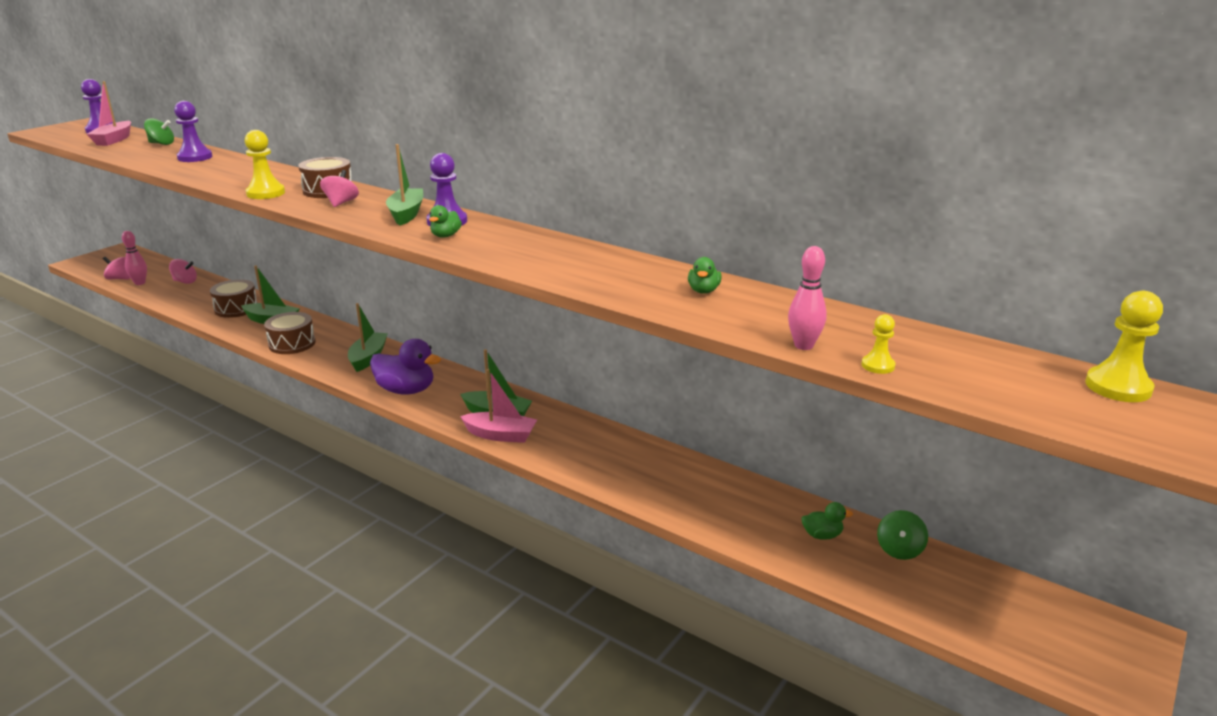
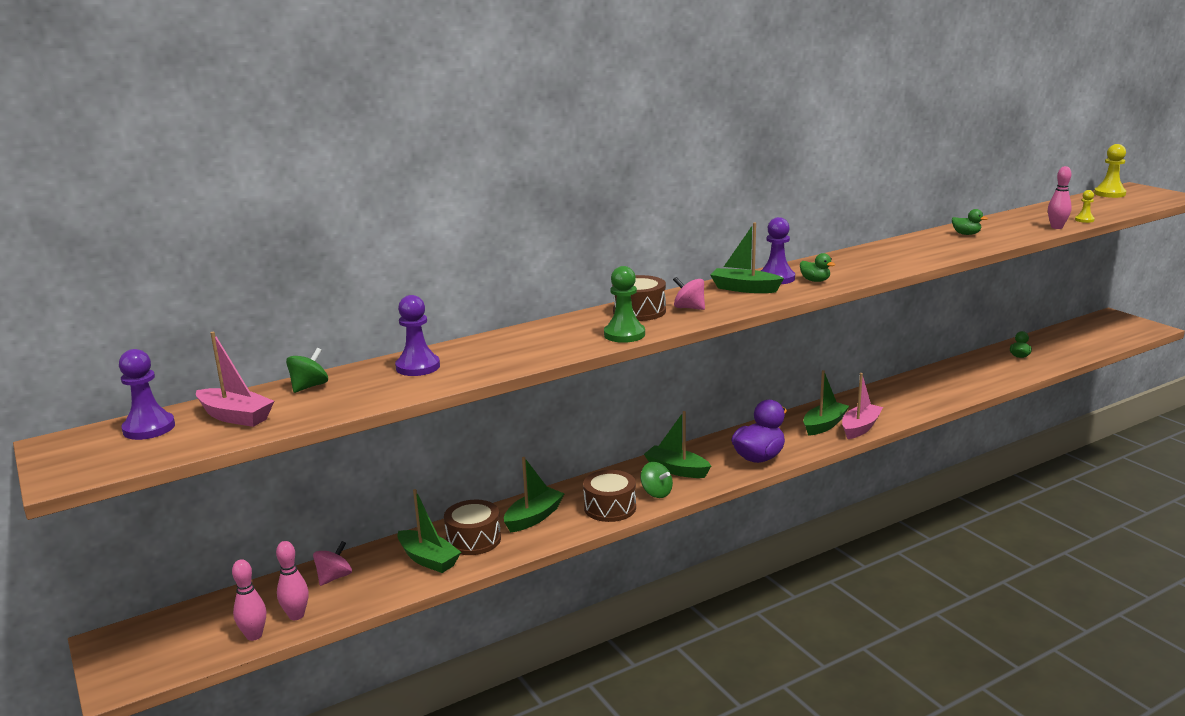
camera: 65 degrees left, 5 degrees down
pink spinning top [103,257,130,280] -> pink bowling pin [232,559,266,641]
yellow pawn [245,130,285,199] -> green pawn [604,266,645,343]
green spinning top [877,510,928,560] -> green spinning top moved to [640,462,673,498]
none -> green boat [397,489,461,573]

